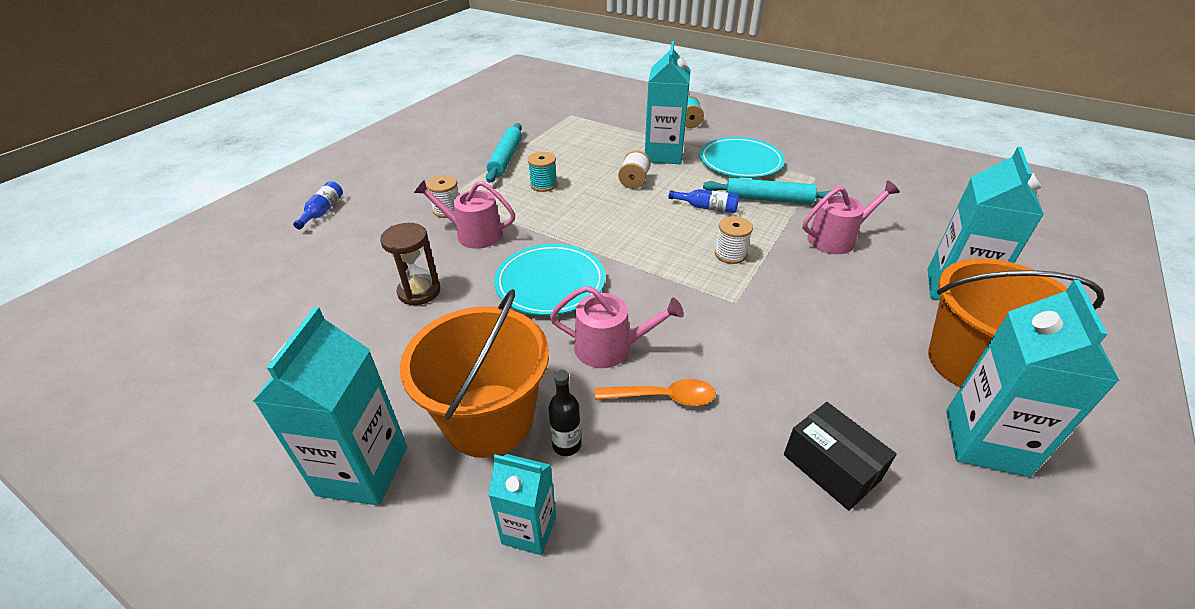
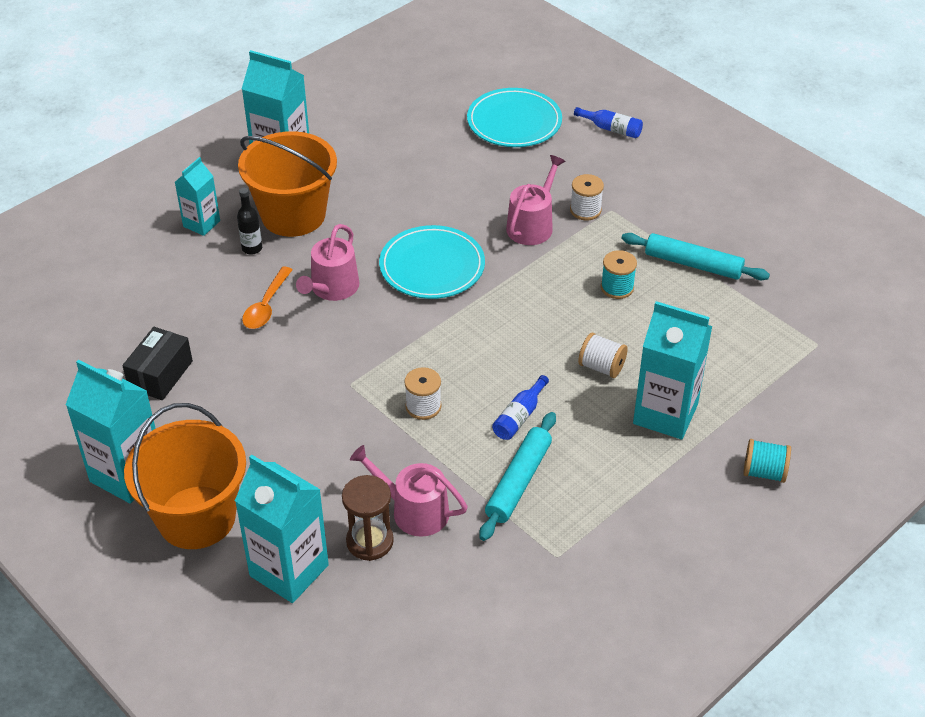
camera: 105 degrees right, 5 degrees up
brown hourglass [380,223,440,306] -> brown hourglass moved to [342,475,394,561]
turquoise plate [700,137,785,178] -> turquoise plate moved to [467,88,562,147]
black box [784,402,897,511] -> black box turned 45 degrees counterclockwise [122,327,193,400]
pink watering can [803,180,900,254] -> pink watering can turned 120 degrees clockwise [350,445,468,537]

